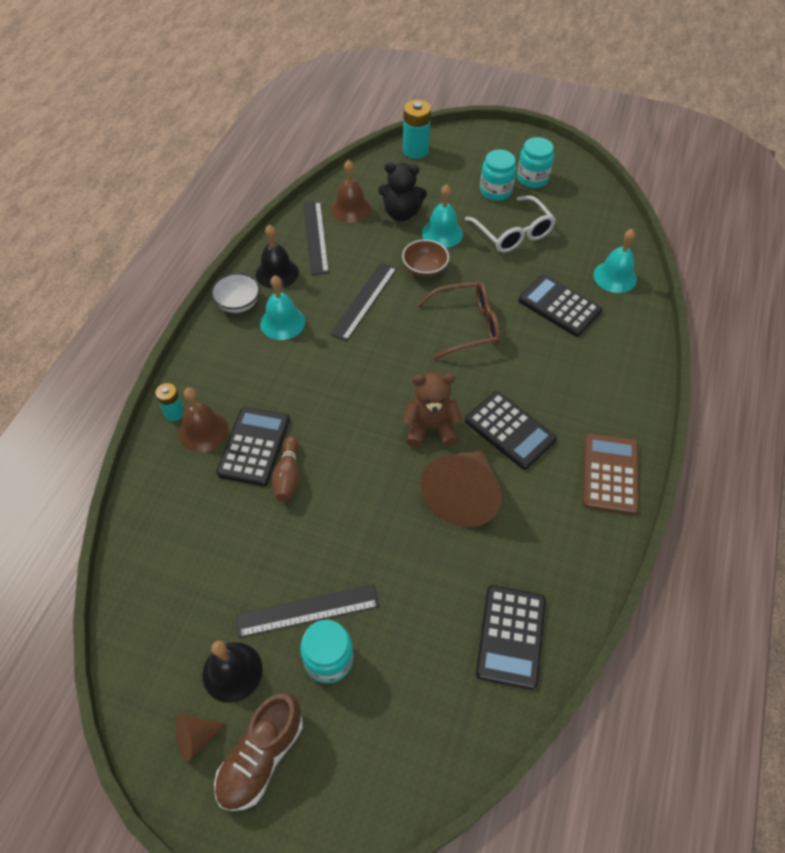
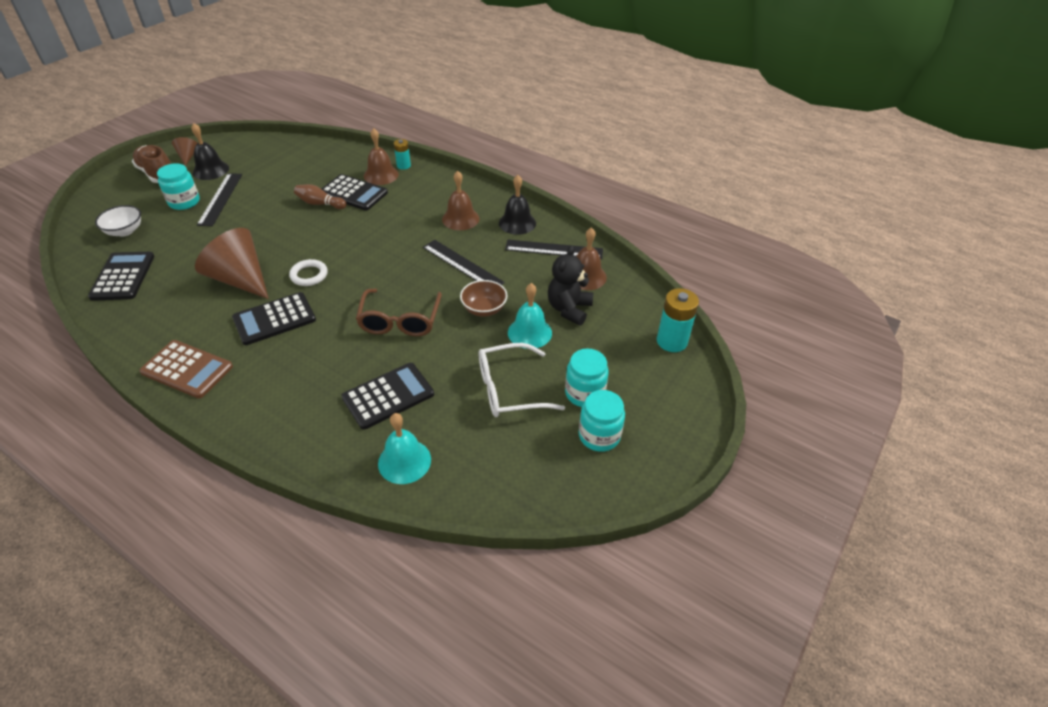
camera: 105 degrees right, 10 degrees down
white bowl [211,273,260,313] -> white bowl moved to [95,205,141,237]
turquoise bell [260,276,305,340] -> brown bell [442,171,479,230]
brown teddy bear [402,372,463,448] -> white ring [289,259,328,286]
black calculator [476,585,546,689] -> black calculator turned 60 degrees clockwise [88,252,154,301]

